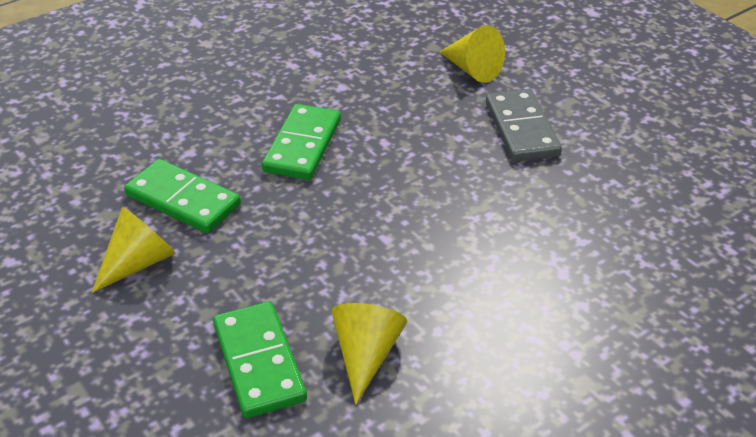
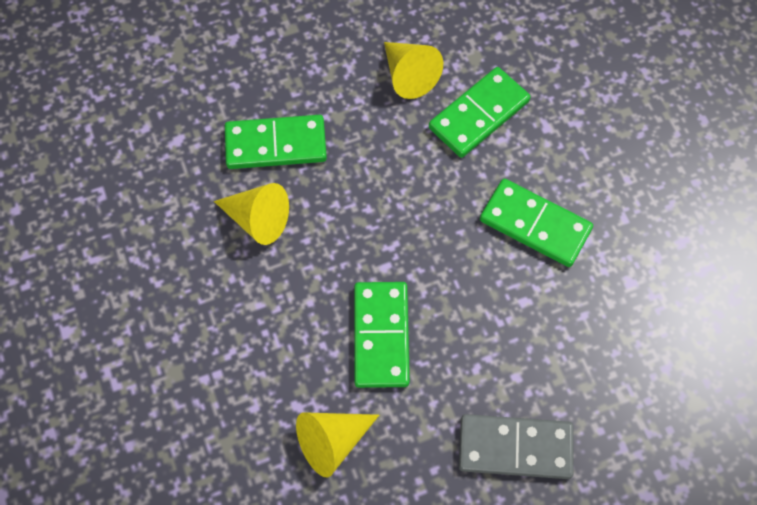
camera: 105 degrees right, 25 degrees up
yellow cone [440,25,505,83] -> yellow cone moved to [296,412,379,478]
none -> green domino [354,282,410,388]

